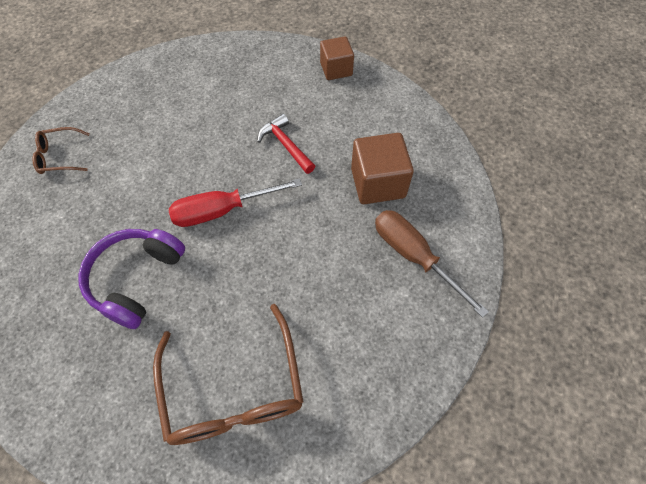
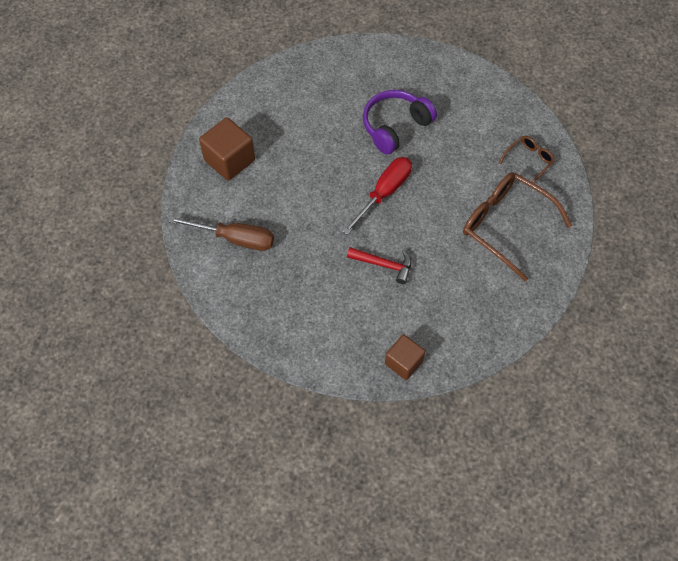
camera: 145 degrees right, 0 degrees up
purple headphones [78,229,185,329] -> purple headphones turned 120 degrees counterclockwise [363,90,437,155]
brown glasses [153,304,303,445] -> brown glasses moved to [463,172,572,281]
brown cube [351,133,414,204] -> brown cube moved to [199,117,255,181]

